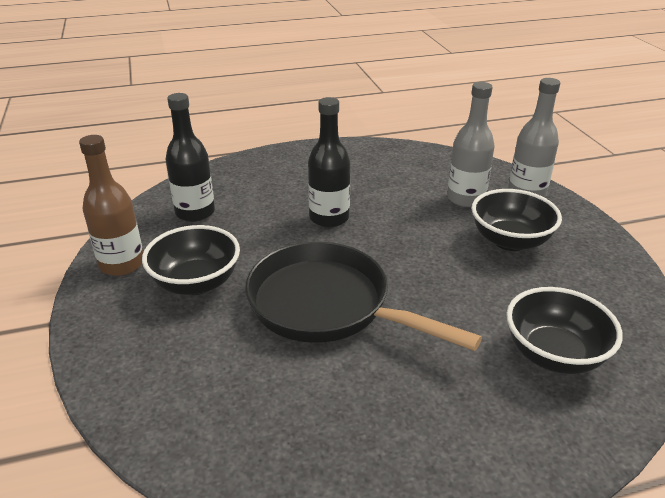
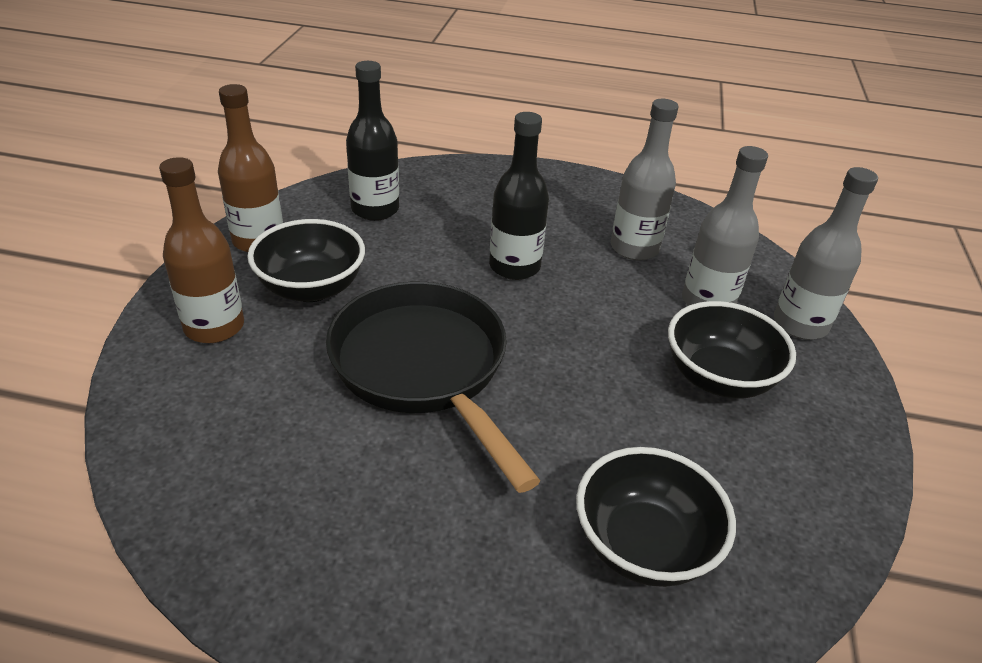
camera: 25 degrees right, 5 degrees up
none -> brown bottle [159,157,244,343]
none -> grey bottle [611,99,679,261]

